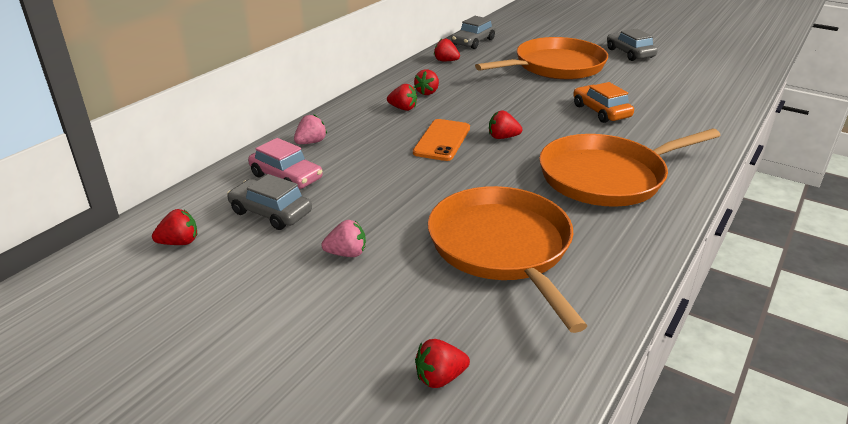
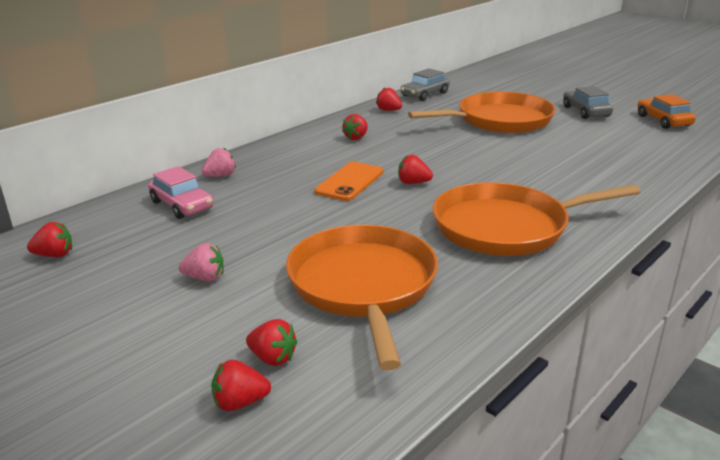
camera: 10 degrees right, 5 degrees down
grey car [227,174,312,230] -> none
red strawberry [387,84,417,111] -> red strawberry moved to [246,319,297,366]
orange car [573,82,634,123] -> orange car moved to [638,94,696,129]

